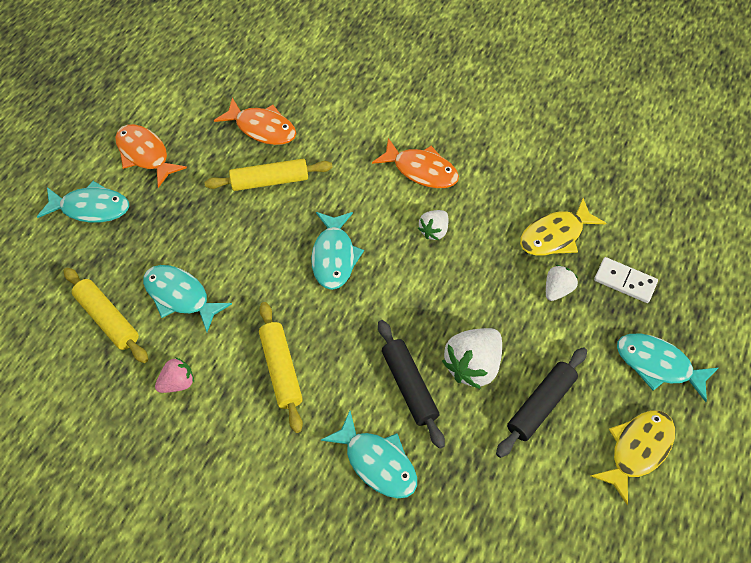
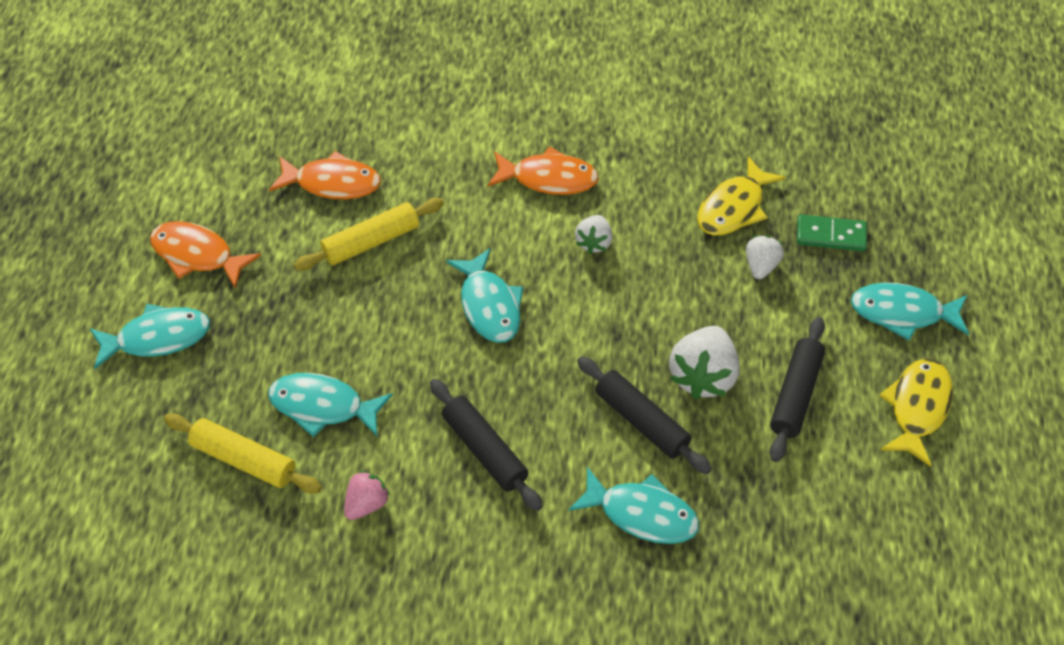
camera: 20 degrees left, 5 degrees down
yellow rolling pin [259,302,303,433] -> black rolling pin [430,379,543,511]
white domino [594,257,658,303] -> green domino [797,214,867,251]

